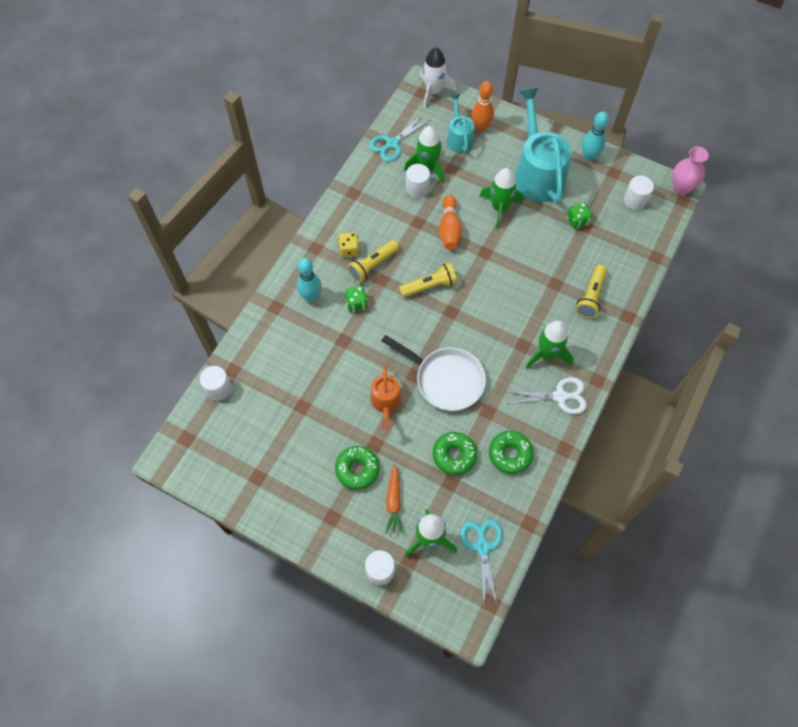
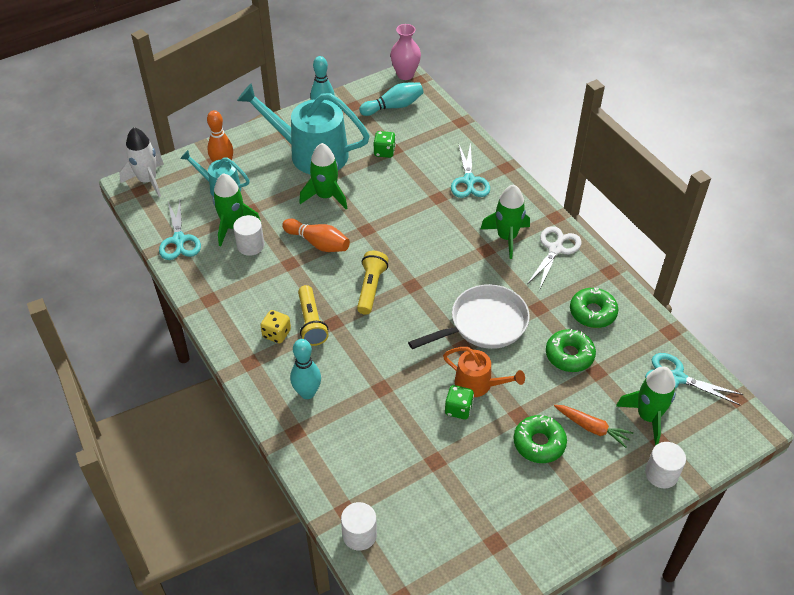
camera: 60 degrees left, 15 degrees down
green dice [345,286,368,312] -> green dice moved to [445,385,474,419]
yellow flashlight [576,265,607,318] -> turquoise scissors [451,142,490,198]
white cylinder [624,176,654,210] -> turquoise bowling pin [359,83,423,116]

